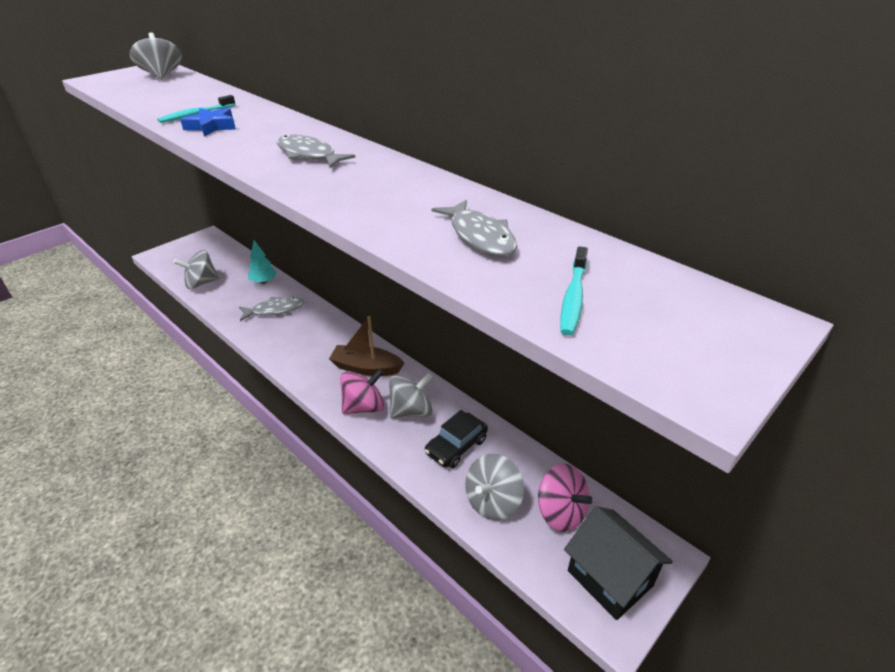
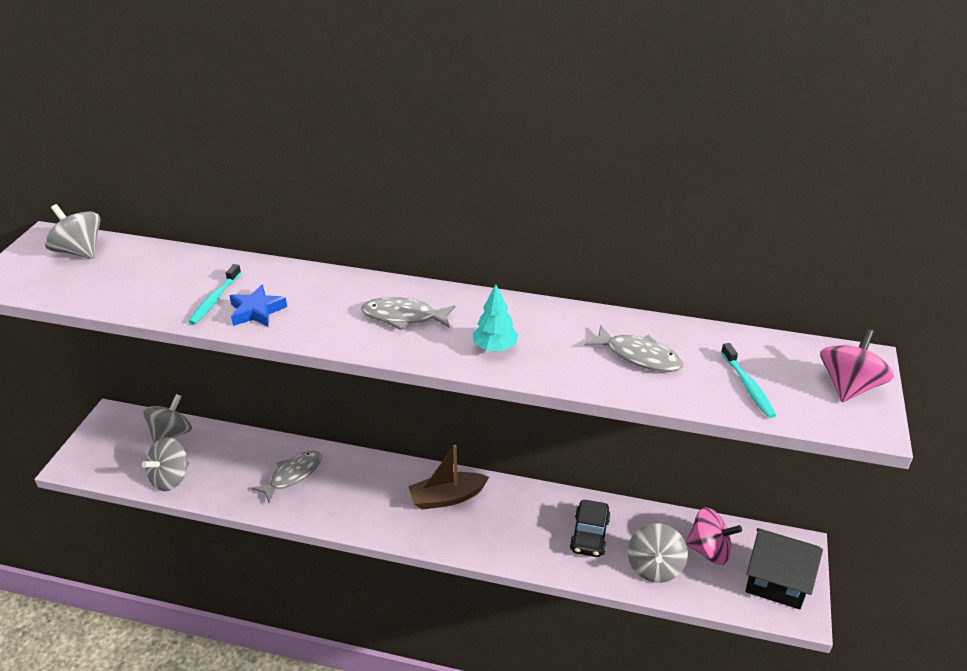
camera: 30 degrees left, 0 degrees up
turquoise tree [248,240,277,284] -> turquoise tree moved to [472,284,518,351]
pink spinning top [340,369,384,414] -> pink spinning top moved to [820,329,894,402]
grey spinning top [389,373,433,418] -> grey spinning top moved to [143,394,192,443]

